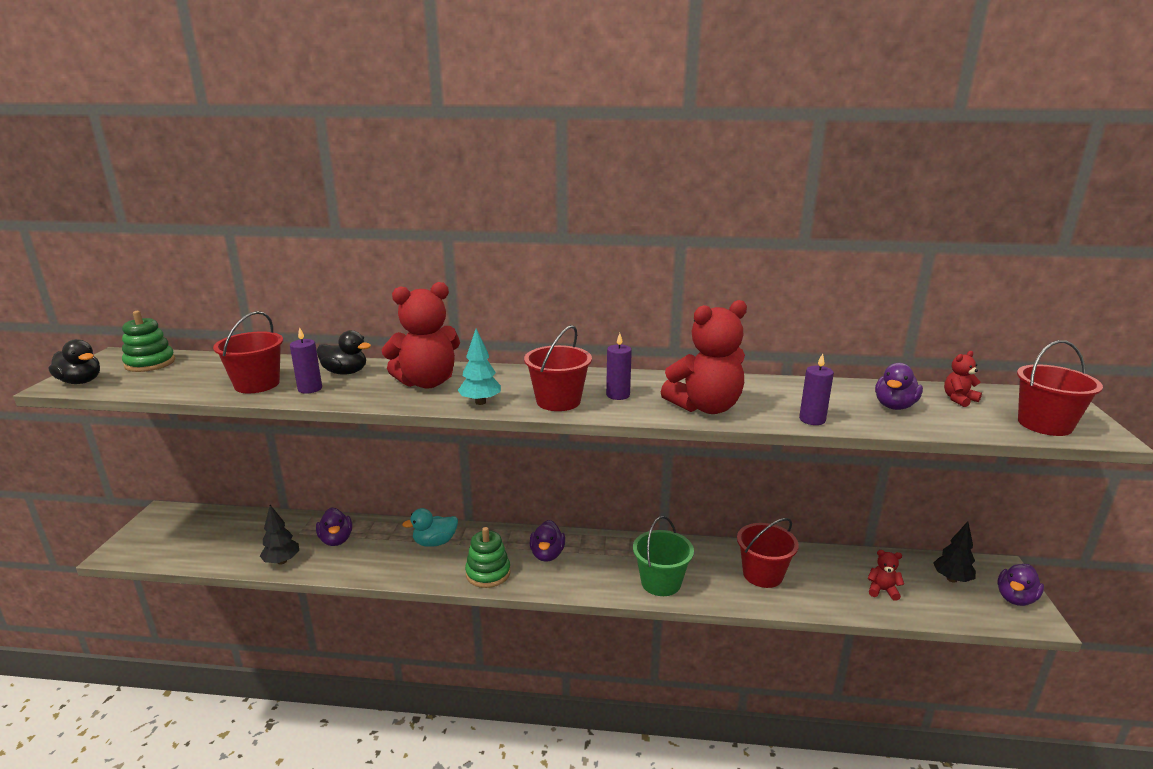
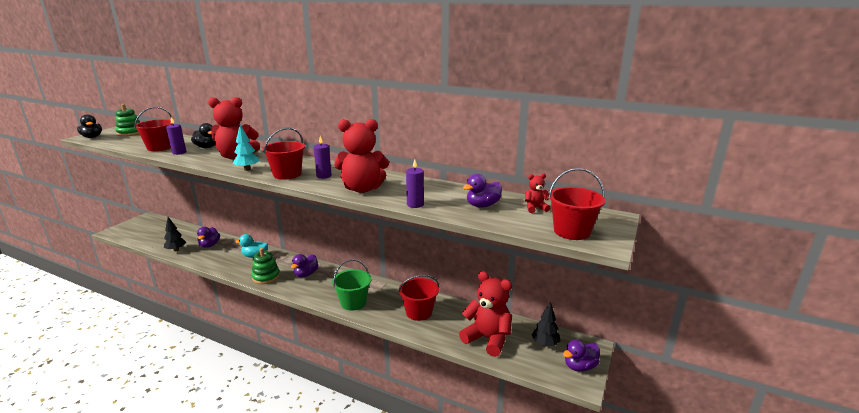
camera: 20 degrees right, 0 degrees up
red teddy bear [867,550,904,601] -> red teddy bear [459,271,512,357], size x2.22

